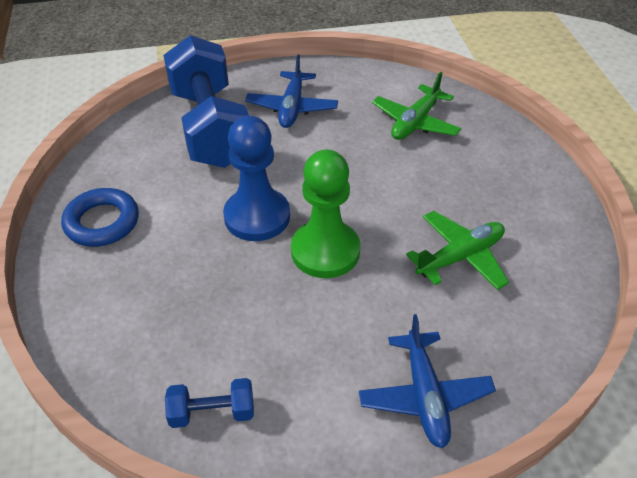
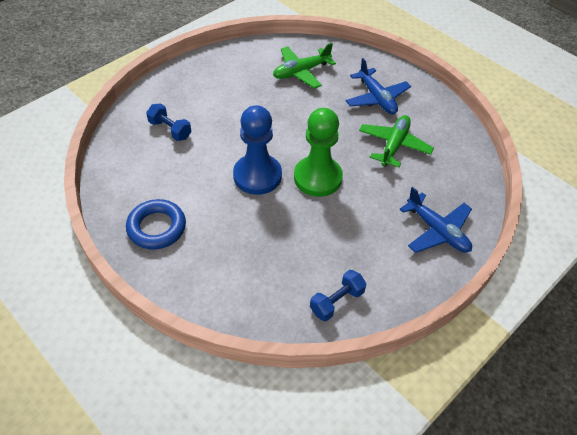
camera: 35 degrees left, 5 degrees up
blue dumbbell [163,35,249,168] -> blue dumbbell [146,103,191,141], size x0.42
blue plane [245,55,338,128] -> blue plane moved to [346,58,411,115]
green plane [372,72,461,140] -> green plane turned 60 degrees clockwise [273,43,336,89]

